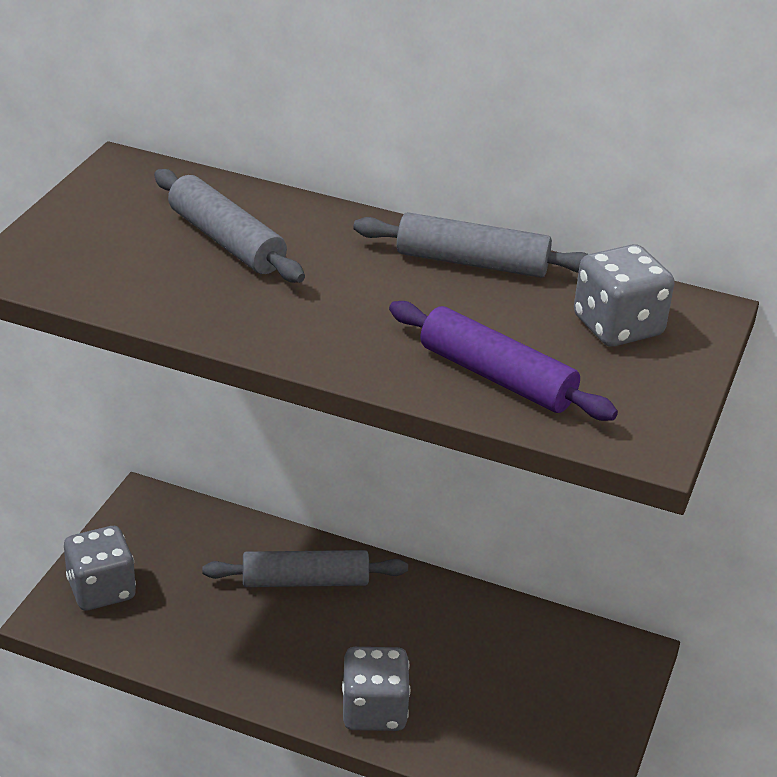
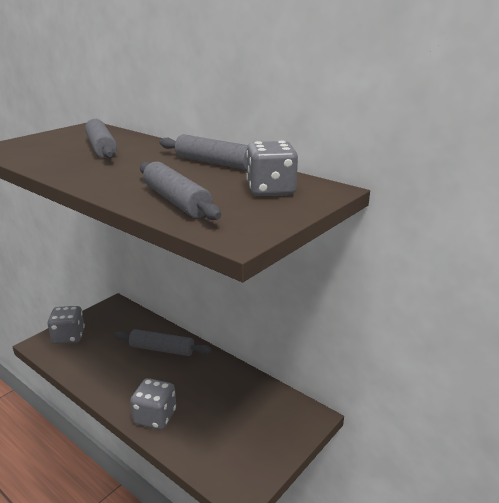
camera: 20 degrees right, 10 degrees down
purple rolling pin [389,301,618,421] -> grey rolling pin [140,162,221,220]

